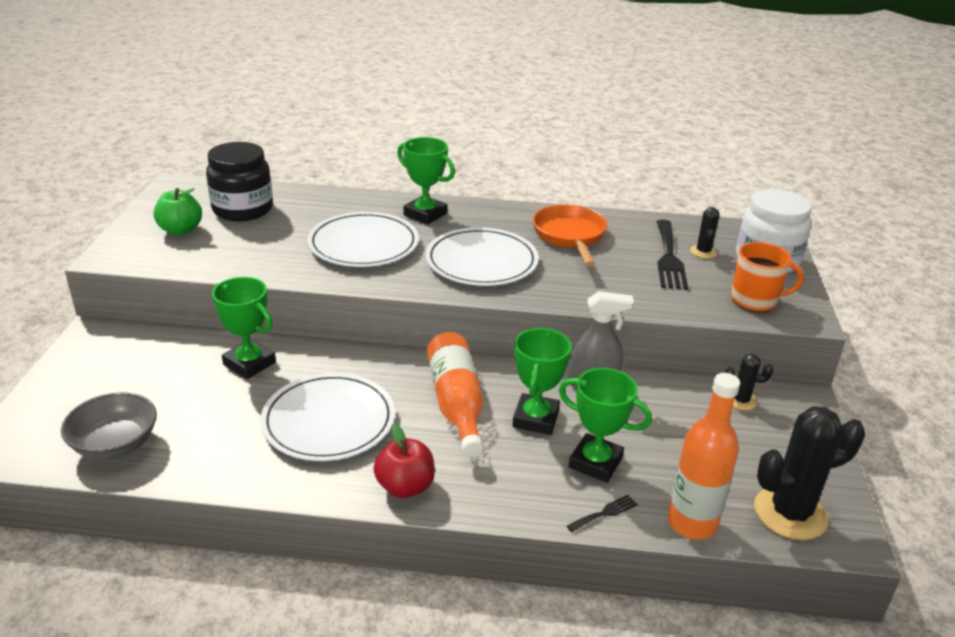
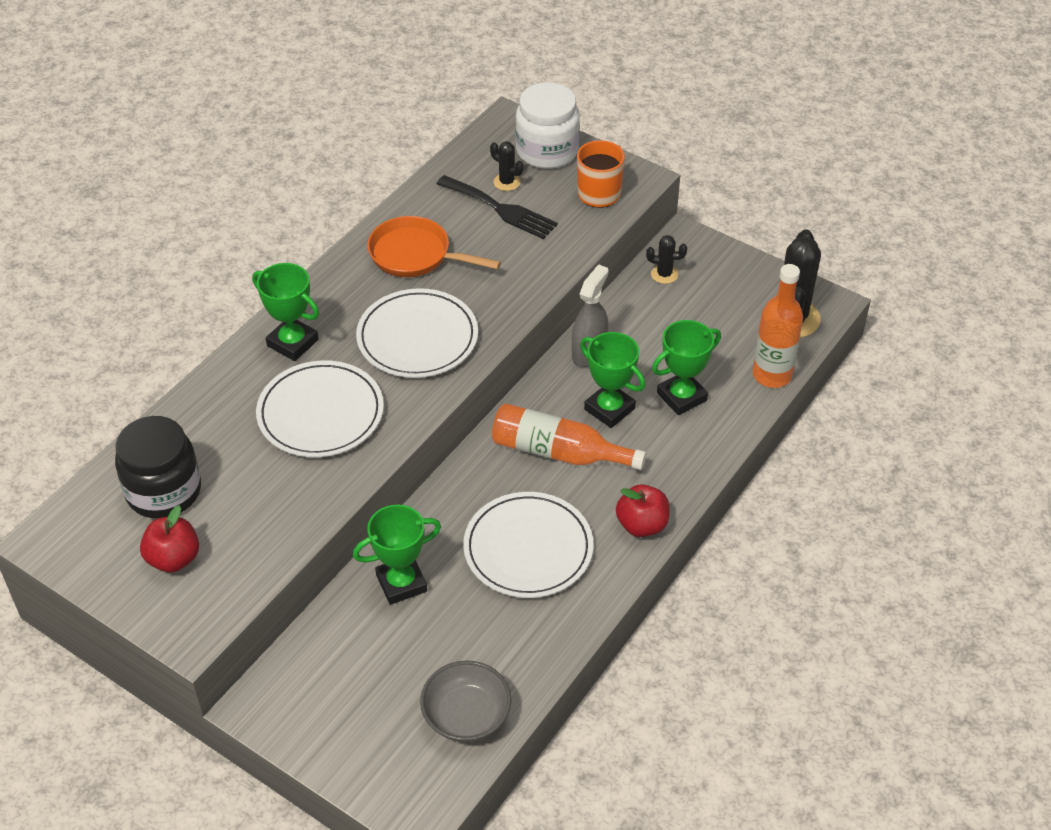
camera: 60 degrees left, 15 degrees up
green apple [153,188,202,235] -> red apple [140,505,199,573]
green trophy [397,137,455,225] -> green trophy turned 60 degrees clockwise [252,263,319,361]
black fork [567,495,638,532] -> none
black cactus [725,354,774,410] -> black cactus turned 60 degrees clockwise [646,235,687,284]

